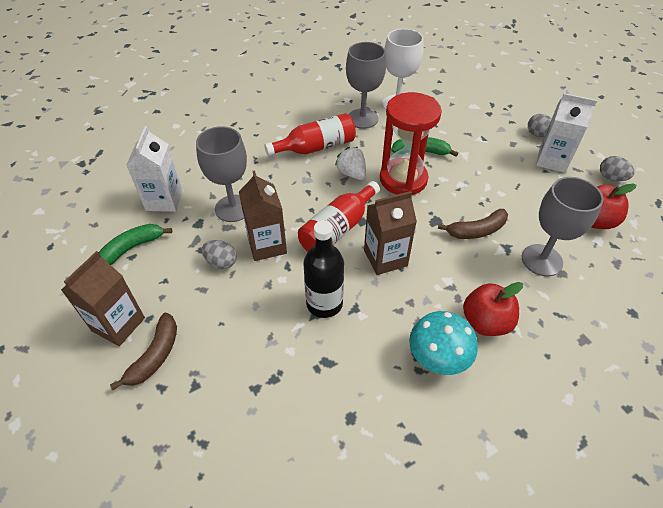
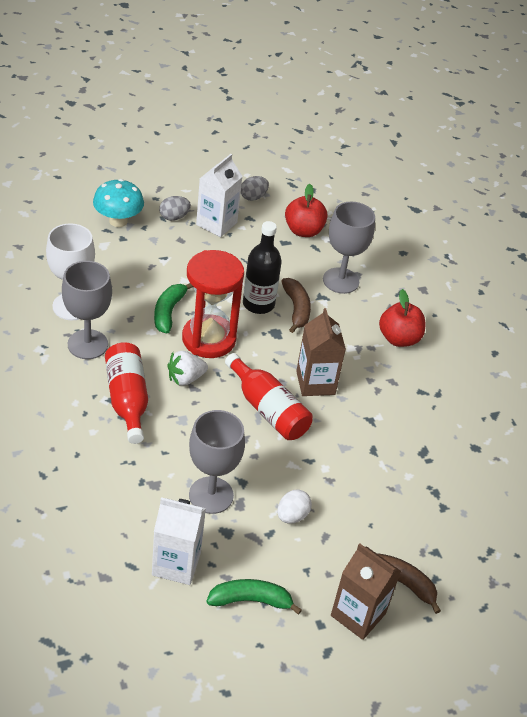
camera: 85 degrees left, 5 degrees down
green banana [99,224,172,265] -> green banana turned 120 degrees clockwise [206,579,302,615]
grey egg [202,240,237,269] -> white egg [277,489,312,524]
brown carton [239,170,287,261] -> none
black bottle [303,221,344,318] -> black bottle moved to [243,221,282,314]
turquoise mushroom [409,311,478,375] -> turquoise mushroom moved to [93,179,144,227]

